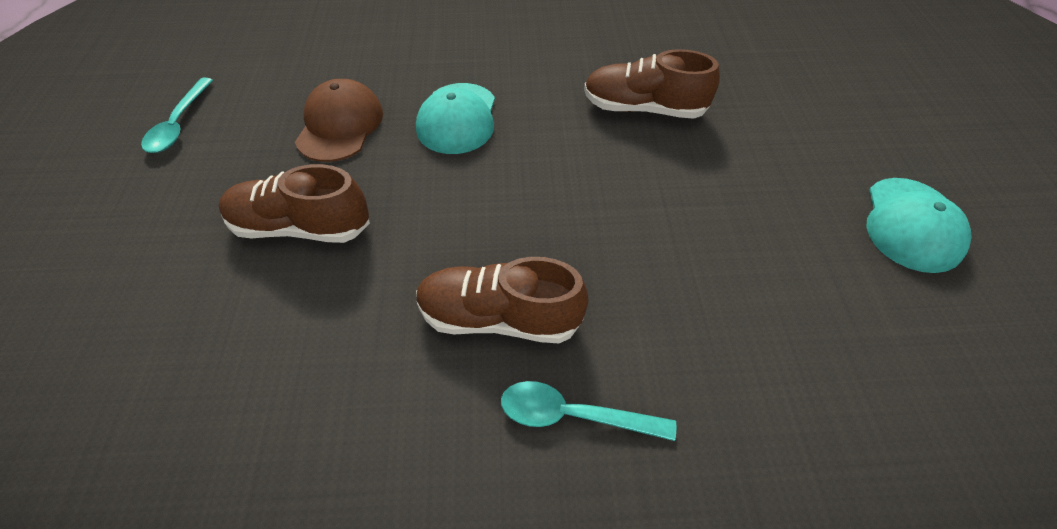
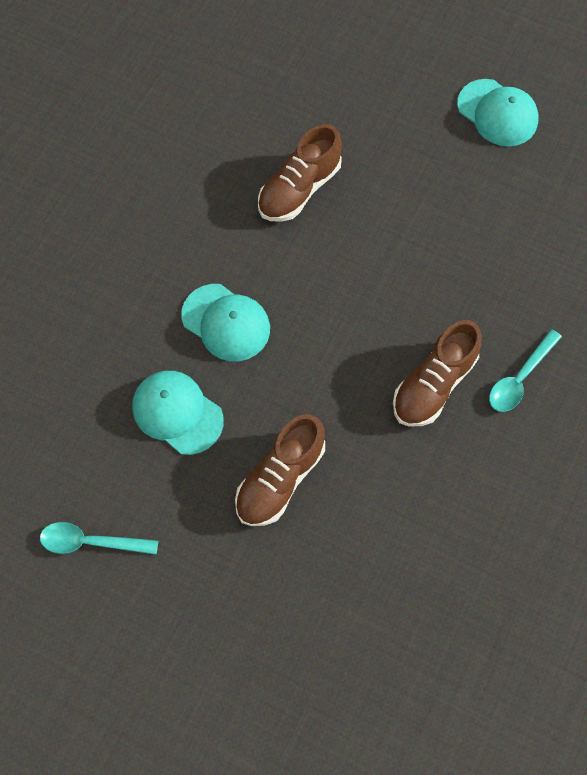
camera: 60 degrees left, 15 degrees up
turquoise spoon [141,78,213,153] -> turquoise spoon turned 150 degrees clockwise [40,522,159,555]
brown cap [295,79,383,162] -> turquoise cap [132,371,224,455]

